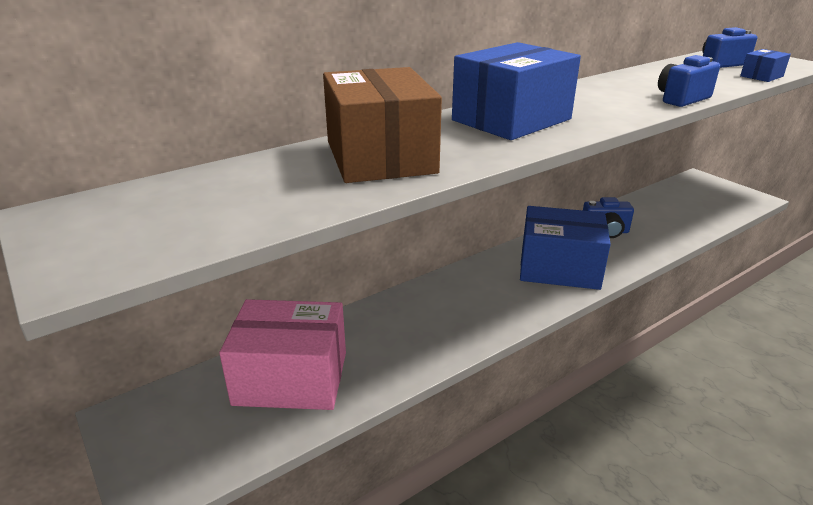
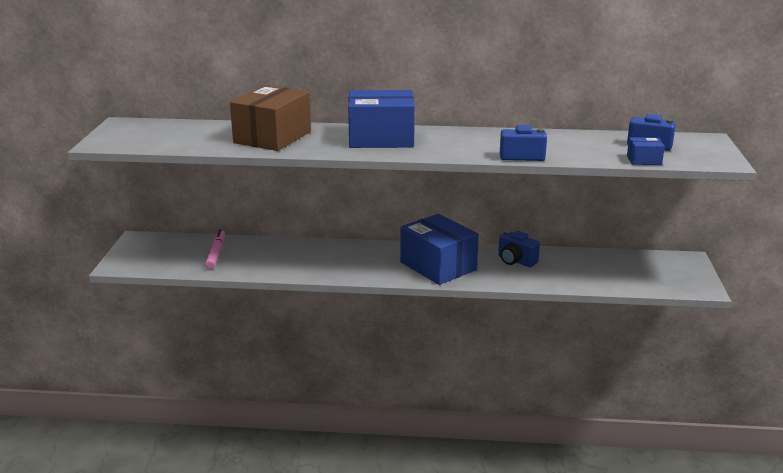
camera: 40 degrees right, 5 degrees down
pink box [219,299,346,410] -> pink marker [205,229,225,269]

